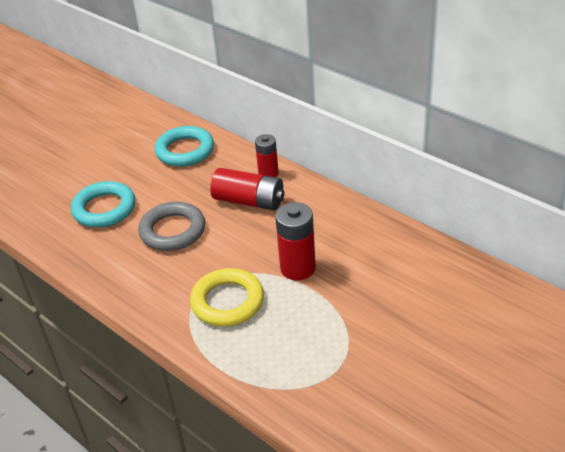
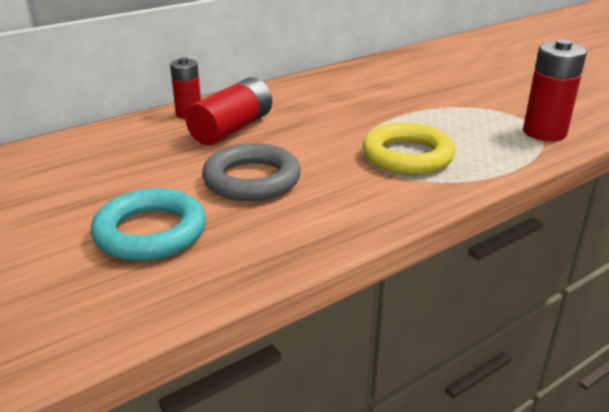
camera: 80 degrees left, 10 degrees down
turquoise ring [154,126,214,167] -> none
red battery [275,202,316,280] -> red battery moved to [523,39,587,141]

